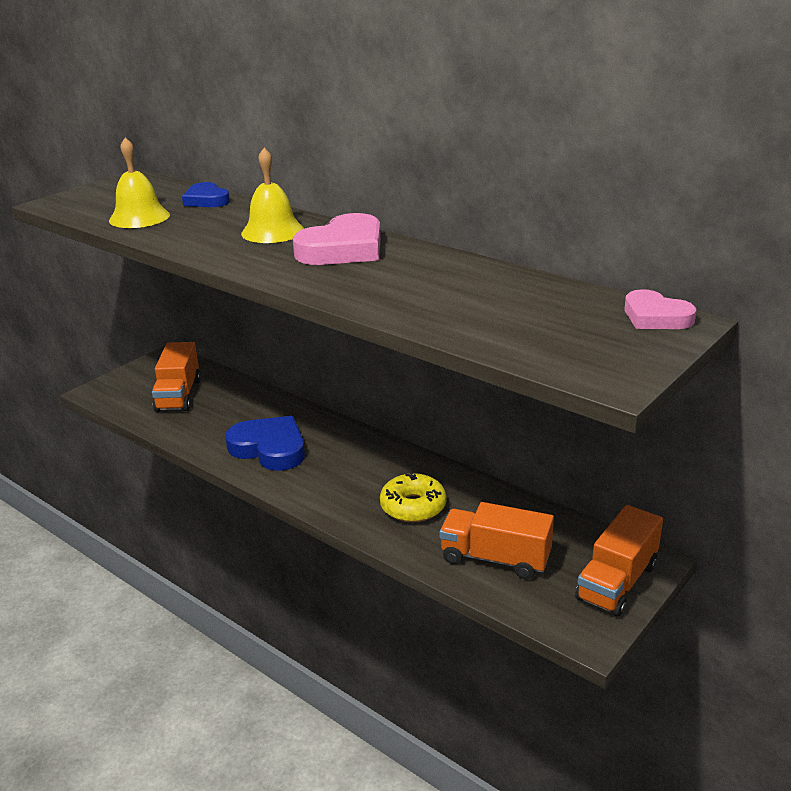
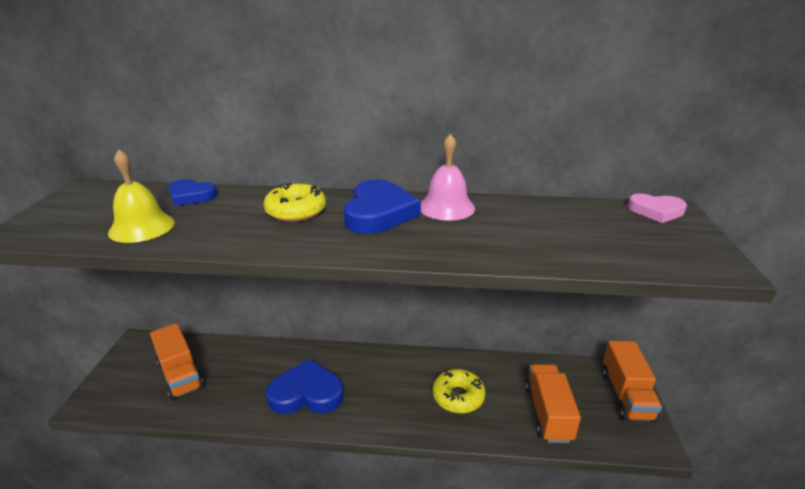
camera: 35 degrees left, 0 degrees up
yellow bell [241,148,304,243] -> yellow donut [263,182,326,222]
pink heart [292,213,381,265] -> blue heart [344,180,421,234]
orange truck [440,502,554,579] -> orange truck turned 105 degrees clockwise [525,364,581,443]
none -> pink bell [421,134,475,221]

